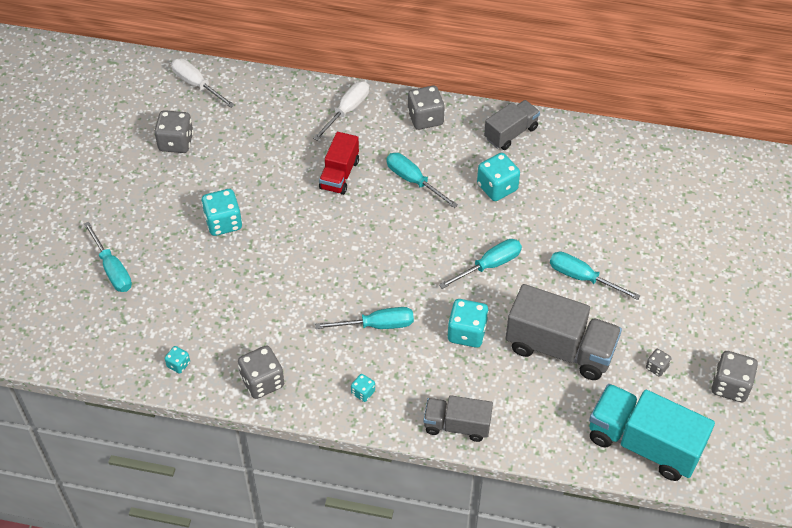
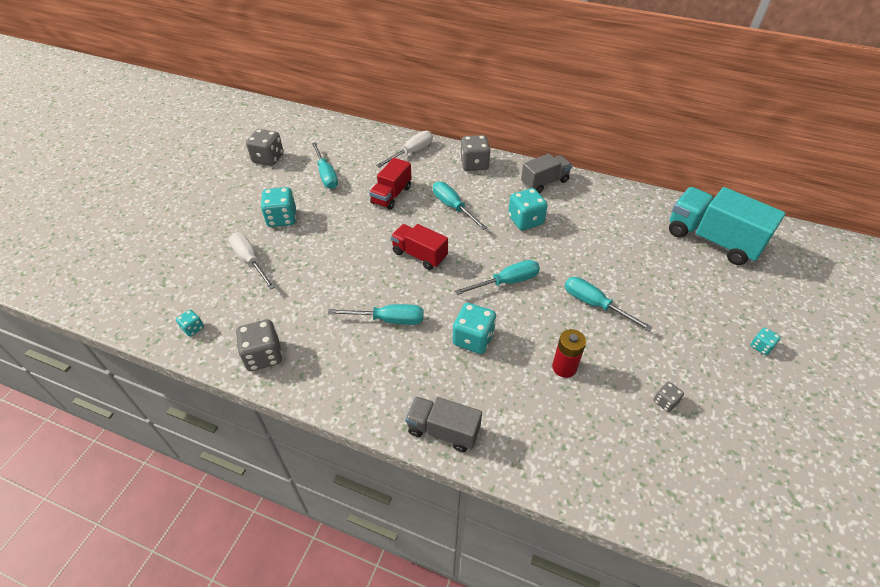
camera: 10 degrees right, 5 degrees down
turquoise screwdriver [84,221,132,292] -> turquoise screwdriver moved to [312,142,338,189]
white screwdriver [171,58,235,108] -> white screwdriver moved to [229,233,275,290]
turquoise dice [351,374,375,402] -> turquoise dice moved to [750,327,781,355]
grey truck [506,284,622,380] -> red battery [552,329,586,378]
turquoise truck [589,384,715,481] -> turquoise truck moved to [669,187,786,265]
grey dice [711,351,758,402] -> none
none -> red truck [391,224,448,270]

